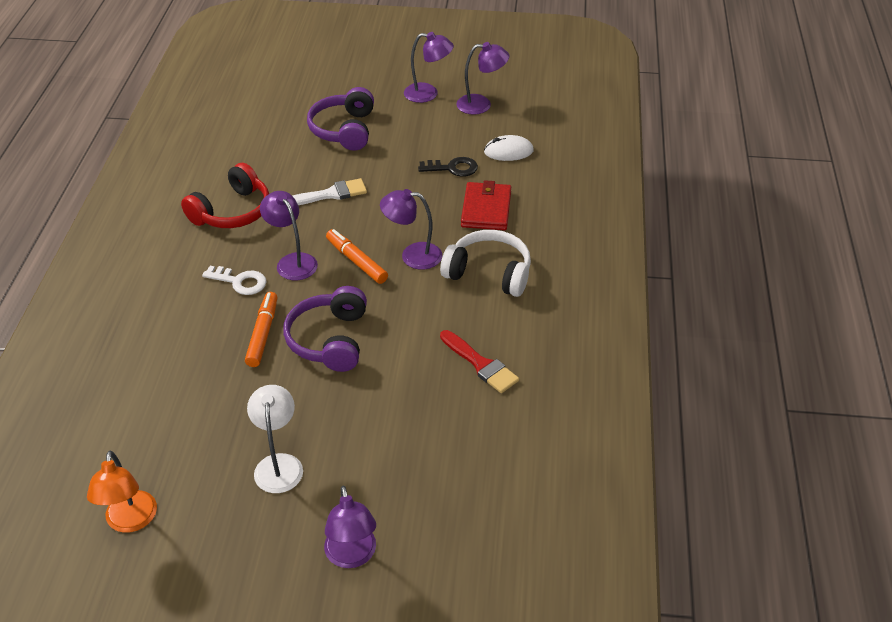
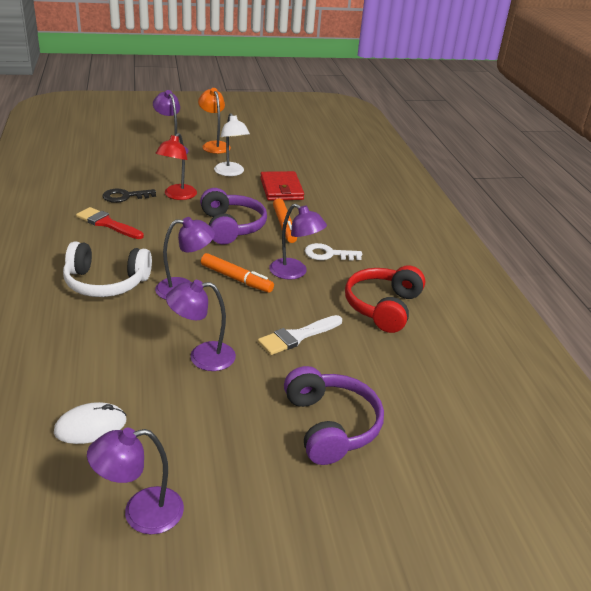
camera: 160 degrees right, 10 degrees down
orange lamp [87,451,157,533] -> orange lamp moved to [198,88,231,154]
purple lamp [404,32,454,103] -> purple lamp moved to [166,280,236,371]
black key [418,157,478,177] -> black key moved to [103,189,156,203]
red wallet [461,180,511,230] -> red wallet moved to [260,171,304,201]
none -> red lamp [155,133,197,200]

